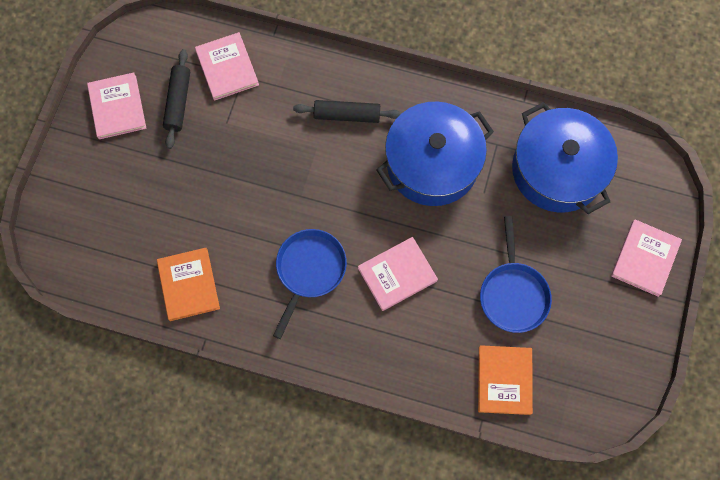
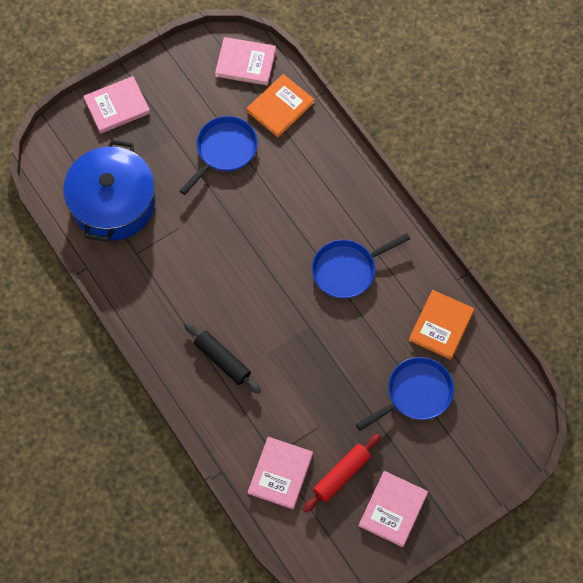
camera: 140 degrees left, 5 degrees down
black rolling pin [163,49,190,149] -> red rolling pin [303,434,381,512]
pink book [358,237,438,311] -> pink book moved to [215,37,276,86]
blue pot [376,101,494,206] -> none
none -> blue pan [356,357,454,431]

